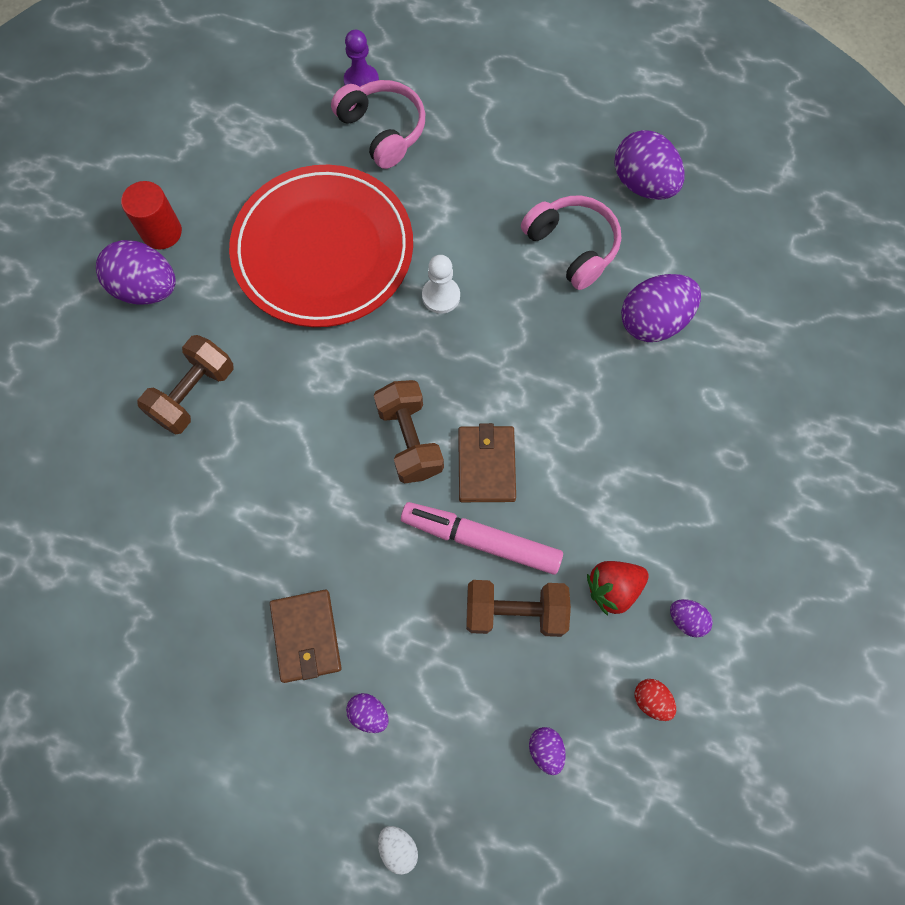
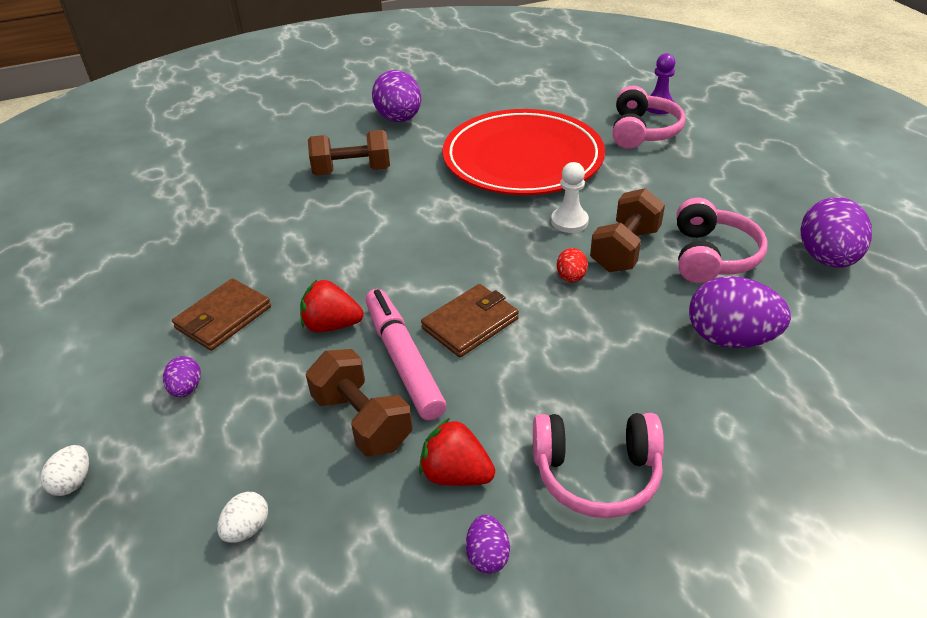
camera: 50 degrees right, 30 degrees down
red cylinder [121,181,182,249] -> none
brown dumbbell [374,380,444,484] -> brown dumbbell moved to [590,188,665,272]
purple egg [529,727,566,775] -> white egg [217,492,268,543]
red egg [635,679,676,721] -> red egg moved to [557,248,588,283]
none -> red strawberry [300,280,363,332]
none -> pink headphones [533,413,664,518]

